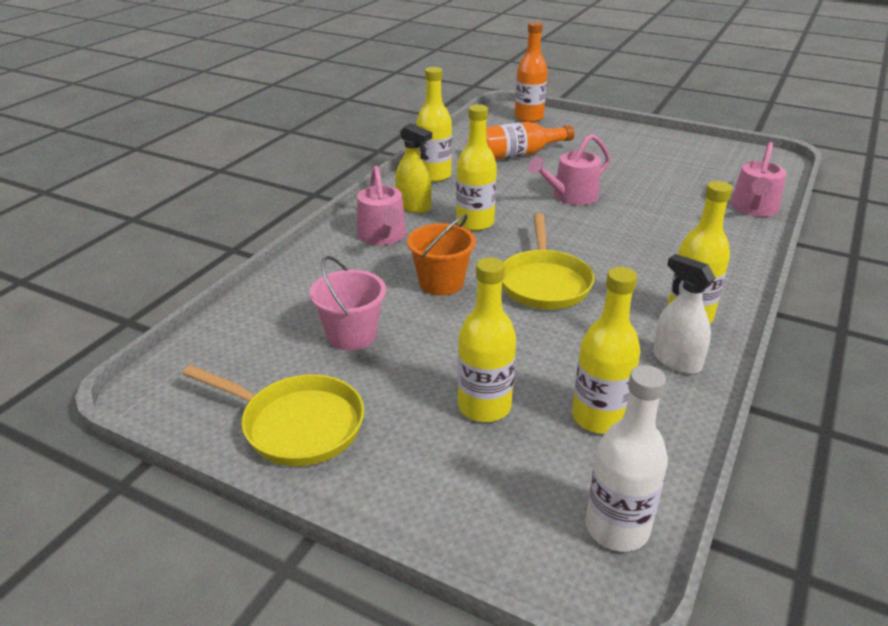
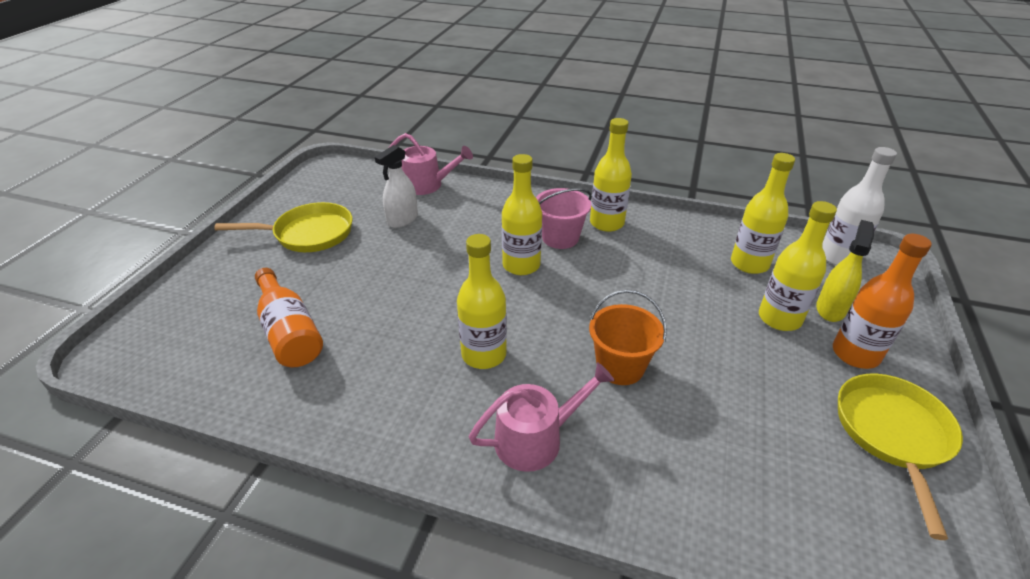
camera: 100 degrees left, 5 degrees up
pink bucket [310,256,386,351] -> pink bucket moved to [536,188,592,249]
yellow spray bottle [395,123,432,213] -> yellow spray bottle moved to [816,220,874,322]
yellow bottle [416,67,452,182] -> yellow bottle moved to [502,154,542,275]
yellow pan [502,213,594,309] -> yellow pan moved to [214,202,352,252]
orange bottle [515,22,548,122] -> orange bottle moved to [833,234,932,369]
pink watering can [528,134,610,205] -> none
white spray bottle [653,254,716,374] -> white spray bottle moved to [375,145,418,228]

